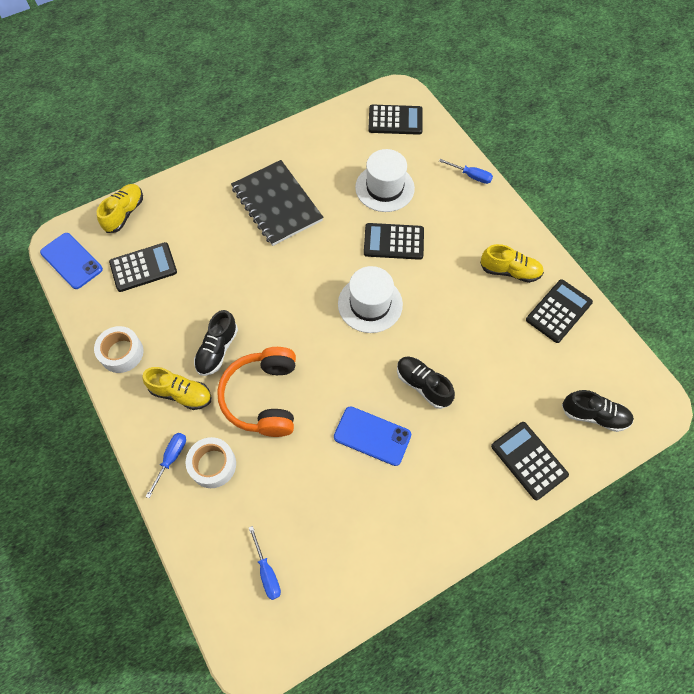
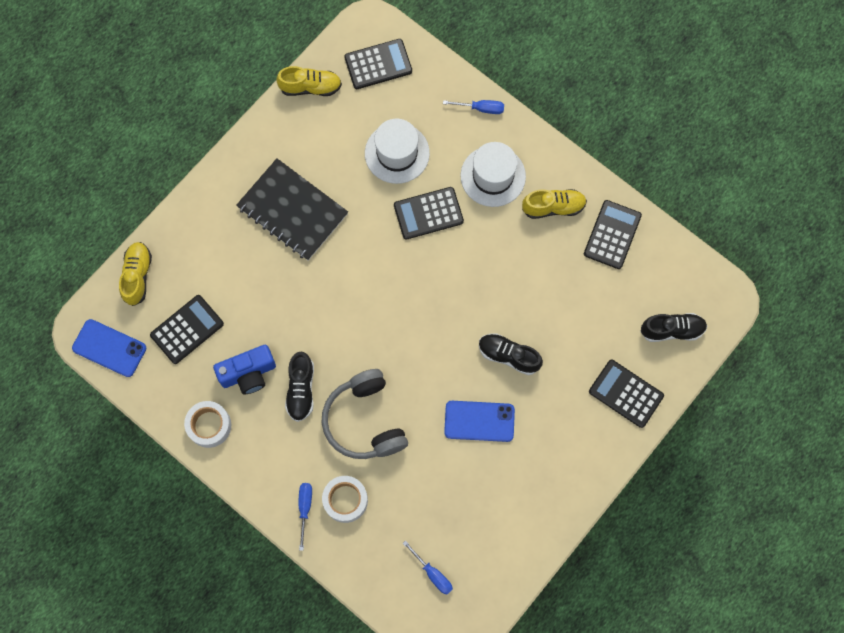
camera: 20 degrees left, 10 degrees up
yellow shoe [142,367,212,410] -> yellow shoe moved to [276,66,342,96]
orange headphones [217,347,296,437] -> grey headphones [322,369,408,459]
white hat [338,266,403,333] -> white hat moved to [460,142,526,207]
none -> blue camera [213,345,276,395]

